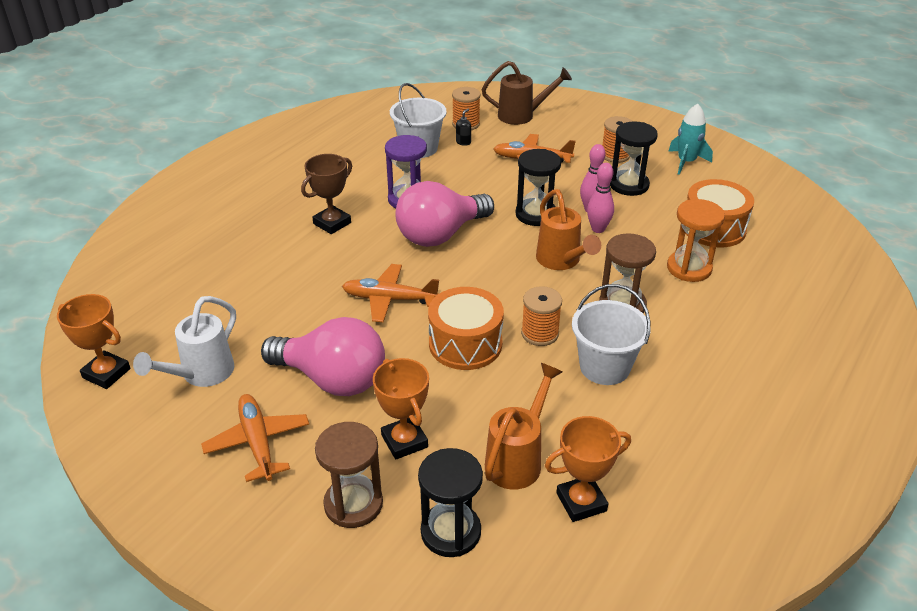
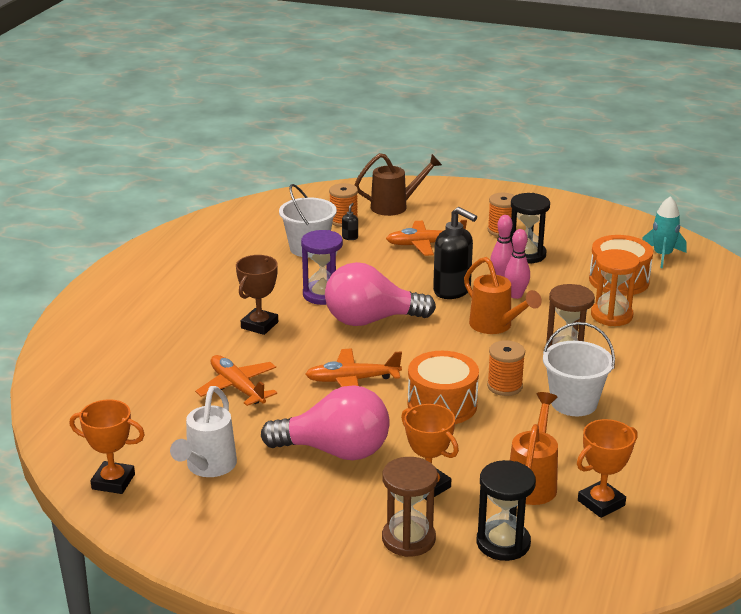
camera: 15 degrees left, 10 degrees down
orange plane [201,394,309,482] -> orange plane moved to [195,355,277,406]
pink light bulb [395,181,494,247] -> pink light bulb turned 45 degrees clockwise [325,262,436,326]
black hourglass [515,149,561,226] -> black soap dispenser [433,207,477,299]
turquoise rocket [669,103,713,175] -> turquoise rocket moved to [642,196,687,268]

